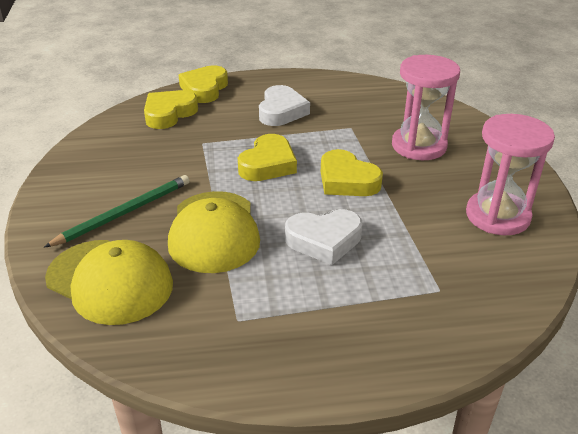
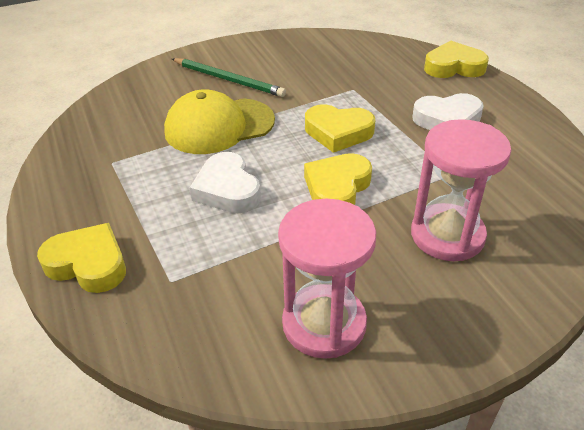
camera: 75 degrees right, 5 degrees up
yellow cap [45,240,173,325] -> none
yellow heart [144,90,198,129] -> yellow heart moved to [37,223,126,293]

